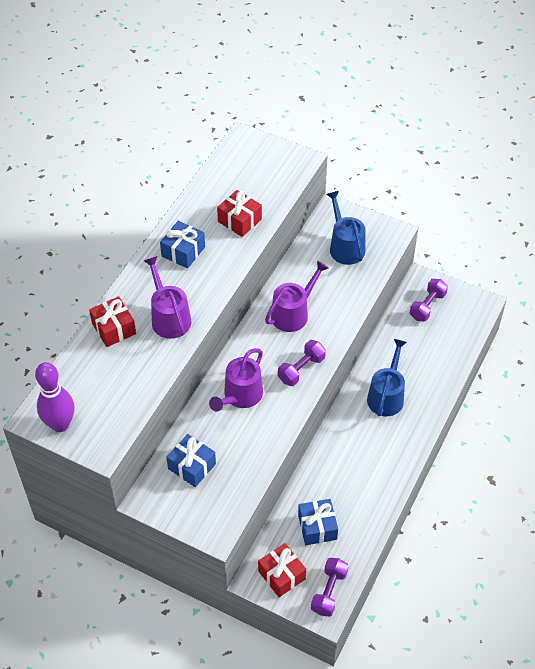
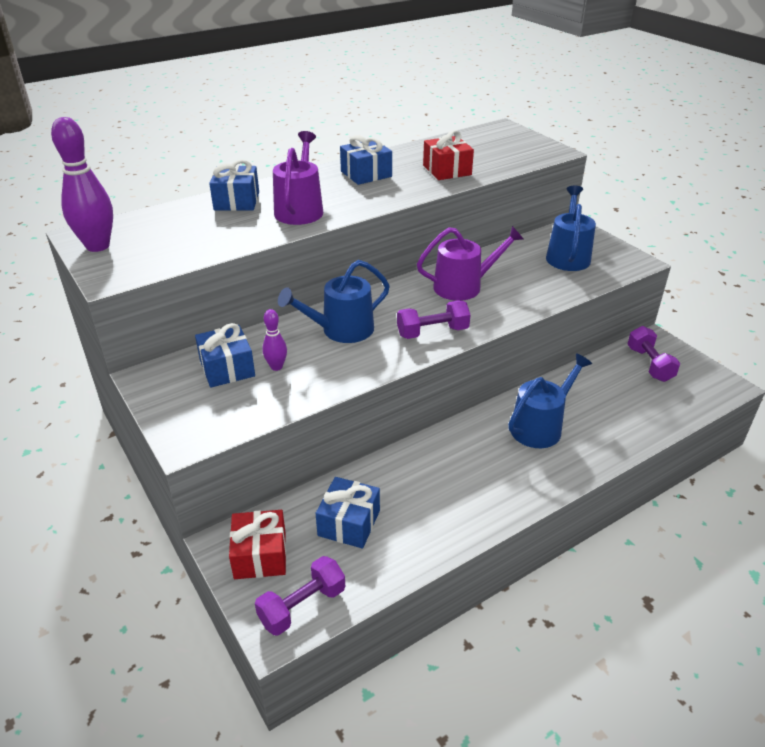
camera: 30 degrees right, 15 degrees down
red gift [89,296,136,347] -> blue gift [209,159,259,211]
purple watering can [209,348,263,411] -> blue watering can [278,260,390,343]
purple dumbbell [410,279,448,322] -> purple dumbbell turned 75 degrees counterclockwise [628,326,680,382]
none -> purple bowling pin [262,309,287,371]

